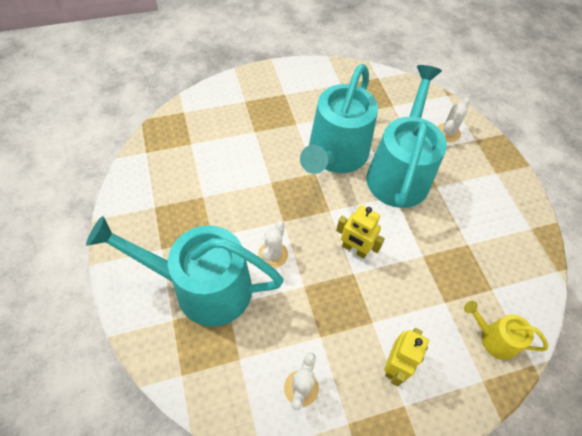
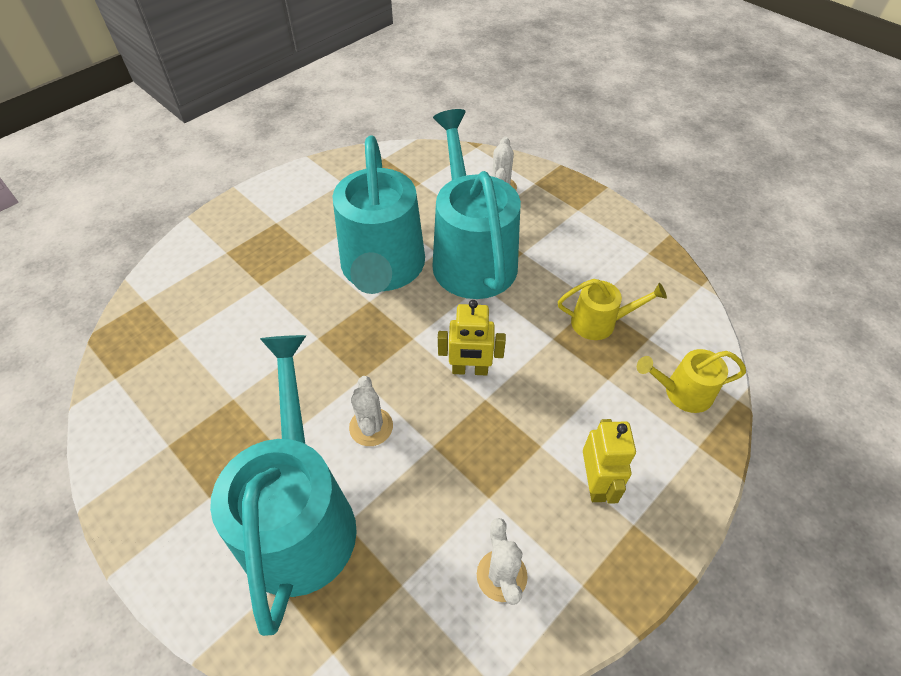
camera: 25 degrees left, 5 degrees down
turquoise watering can [86,216,284,327] -> turquoise watering can turned 105 degrees clockwise [210,335,357,636]
none -> yellow watering can [558,279,667,340]

